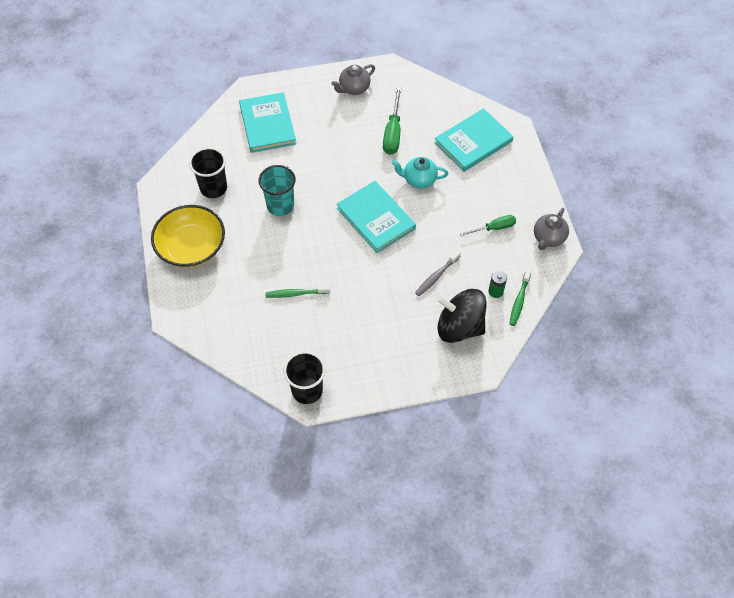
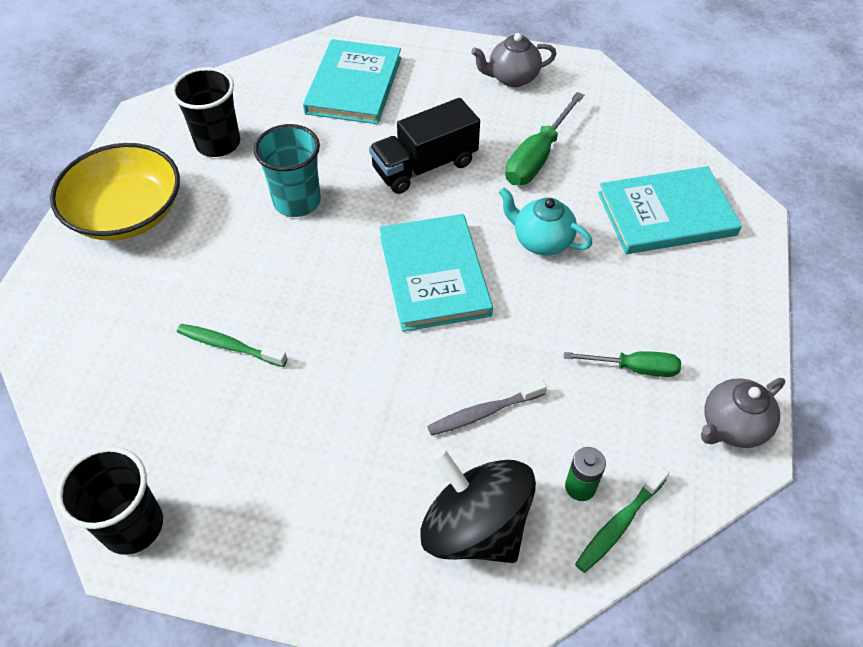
camera: 25 degrees right, 5 degrees down
none -> black truck [369,98,480,194]

